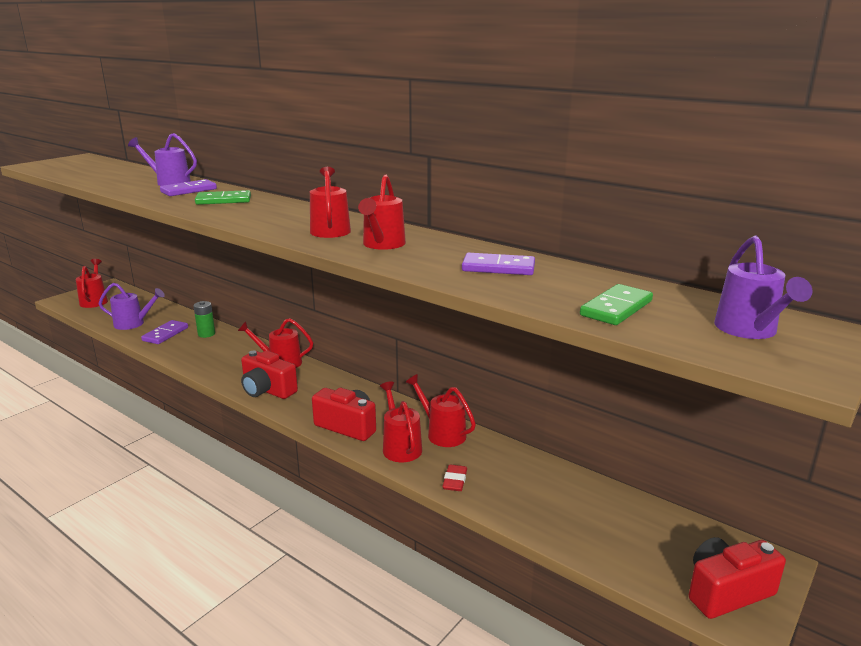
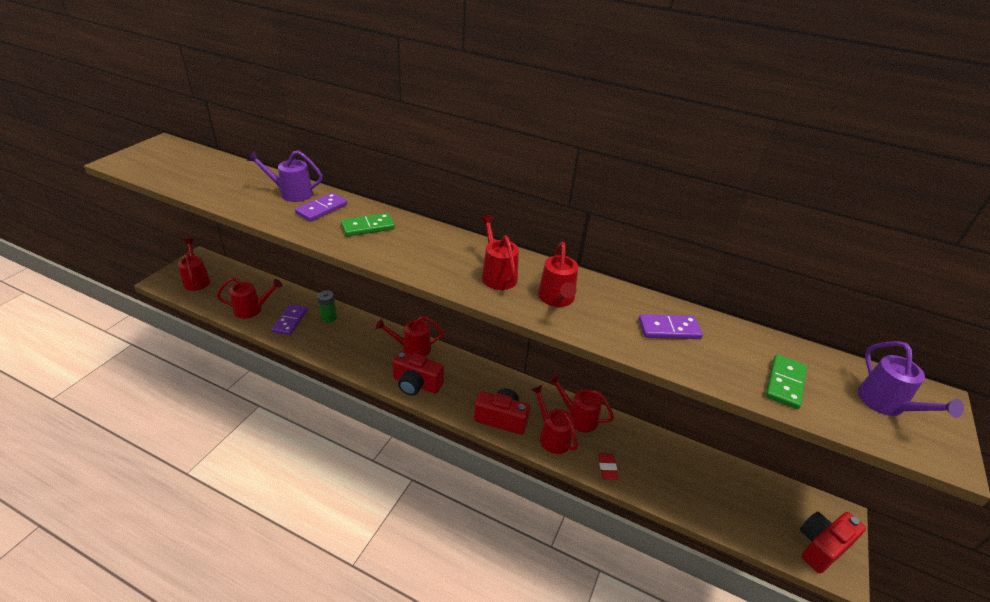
camera: 15 degrees left, 15 degrees up
purple watering can [99,283,165,330] -> red watering can [217,278,282,319]

